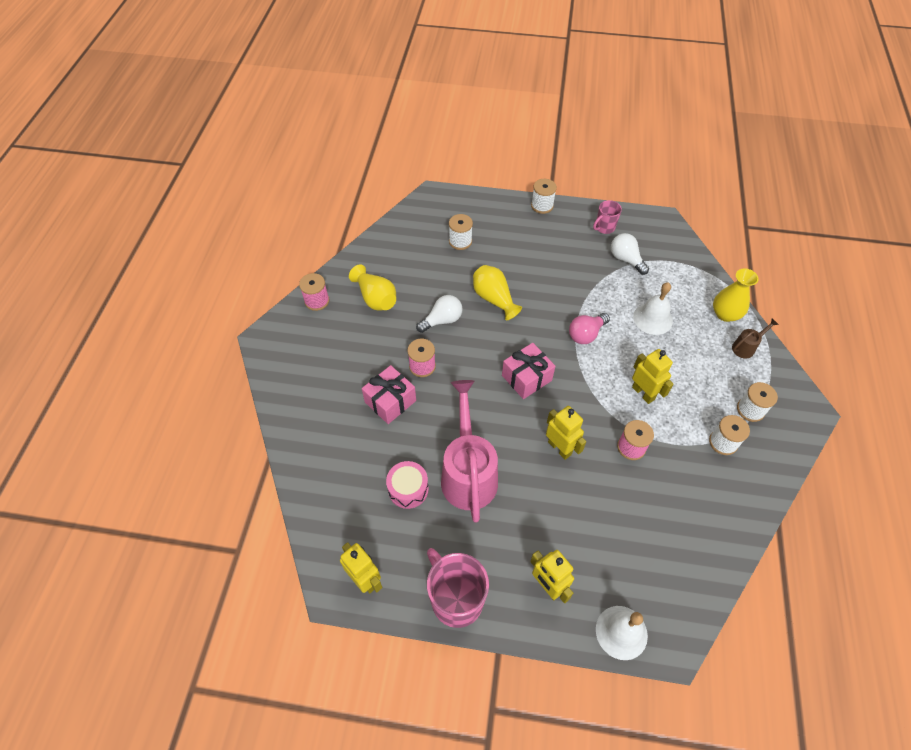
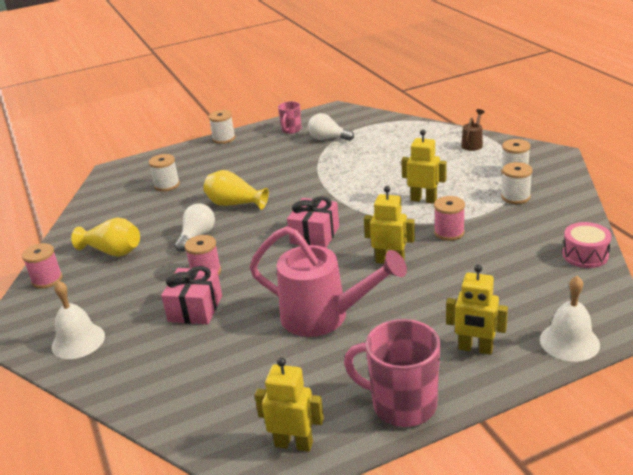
camera: 30 degrees left, 25 degrees down
pink drum [386,461,429,509] -> pink drum moved to [562,222,612,268]
pink watering can [441,380,498,523] -> pink watering can turned 150 degrees clockwise [249,226,407,337]
pink light bulb [569,313,610,344] -> none
white bell [633,282,673,335] -> white bell moved to [51,281,105,359]
yellow vase [713,269,758,322] -> none

